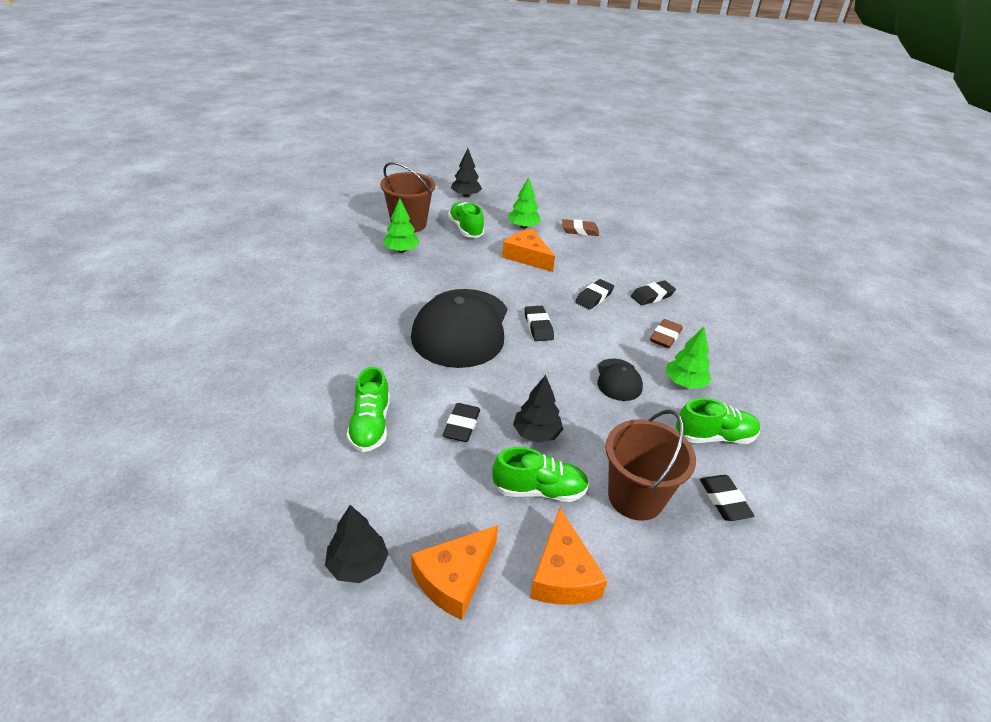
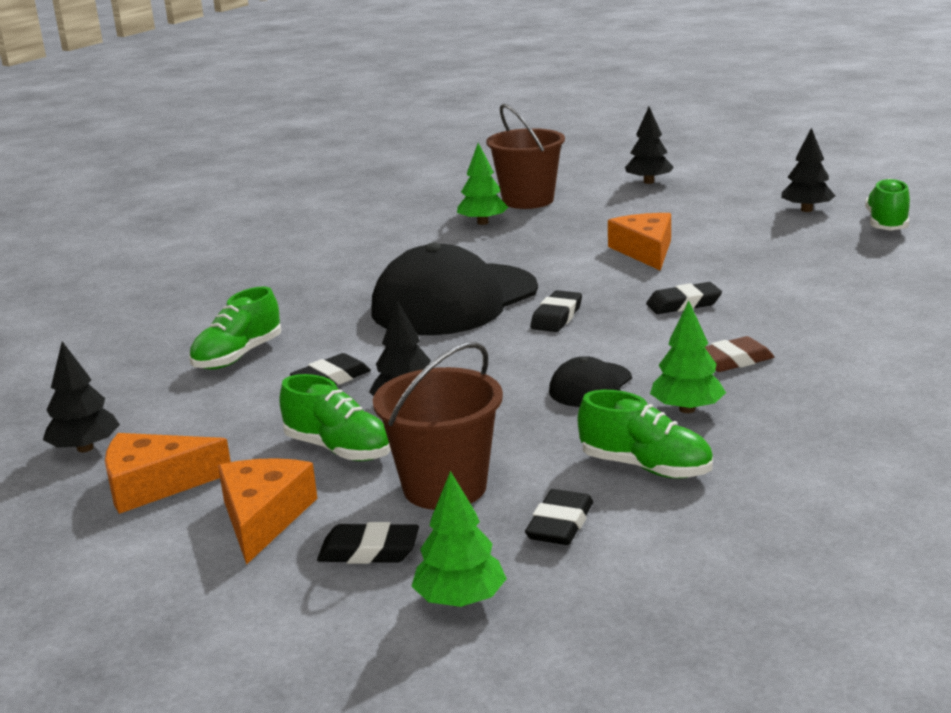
camera: 40 degrees right, 15 degrees down
green shoe [448,202,484,238] -> green shoe moved to [865,178,910,230]
green tree [508,177,541,229] -> green tree moved to [411,471,507,607]
orange cheese [530,508,607,605] -> orange cheese turned 150 degrees clockwise [218,458,317,565]
brown eraser [562,219,599,236] -> none
black eraser [631,280,676,305] -> black eraser moved to [317,522,419,564]
none -> black tree [781,128,835,212]

